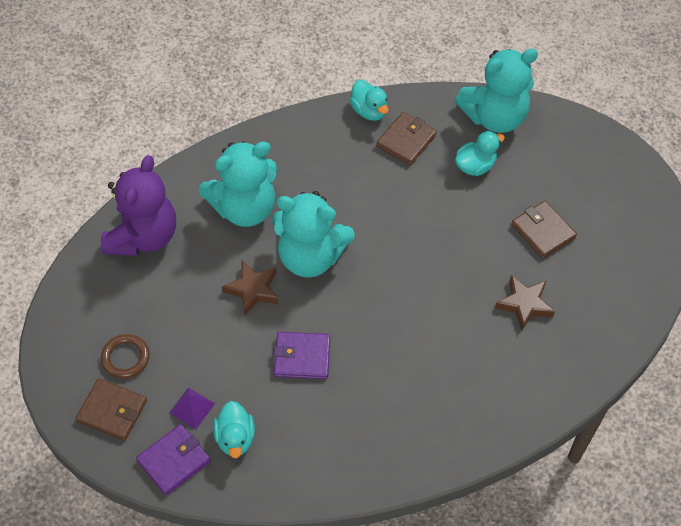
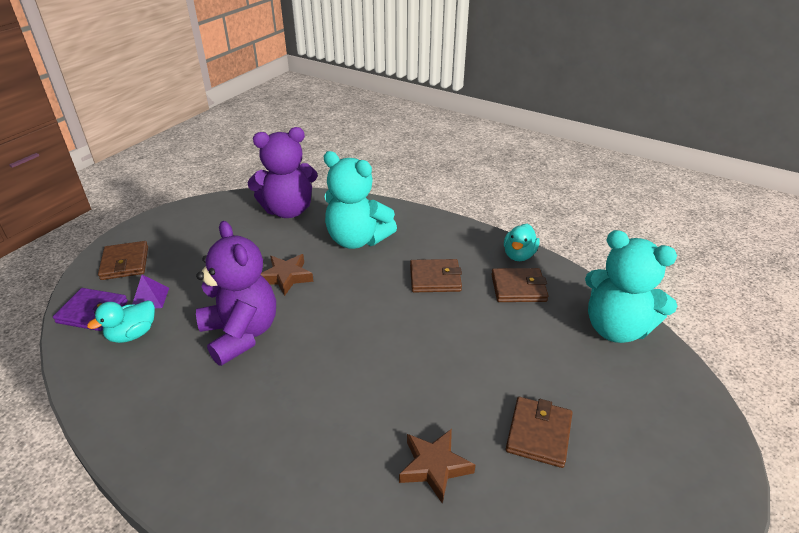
camera: 55 degrees right, 20 degrees down
brown ring [101,334,150,379] -> none
turquoise teddy bear [272,191,355,278] -> none
purple wallet [273,332,330,379] -> purple teddy bear [196,221,276,366]
turquoise duck [455,131,505,176] -> none
none -> brown wallet [410,259,462,292]

